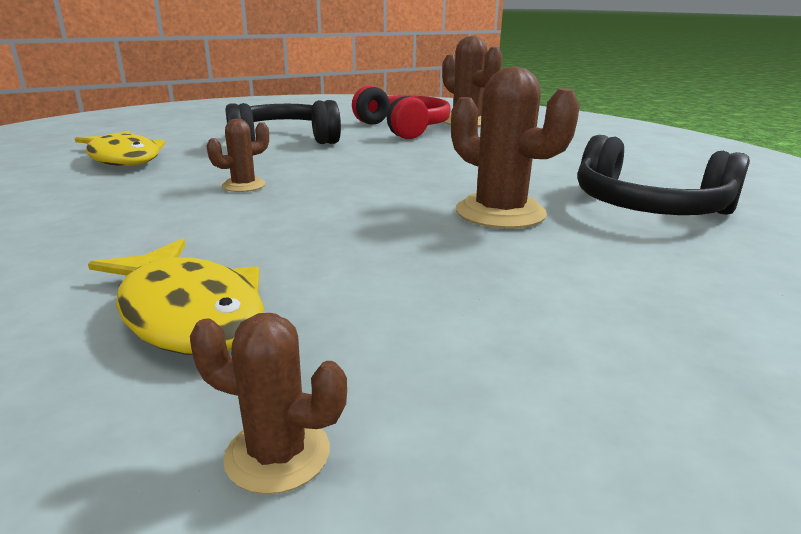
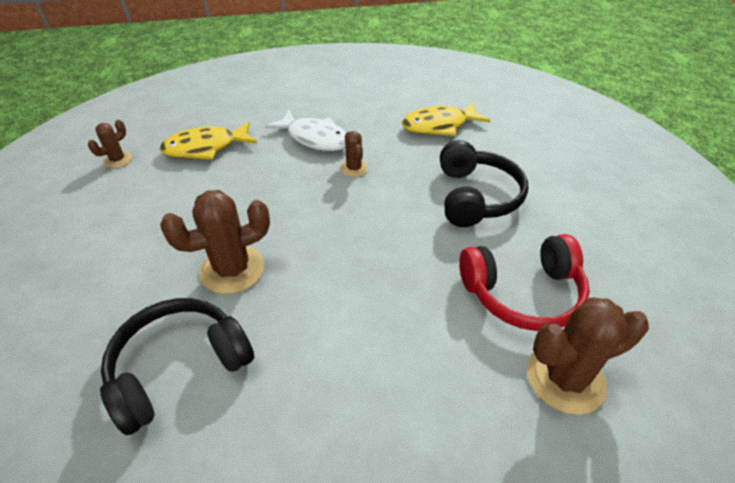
camera: 110 degrees right, 20 degrees up
none -> white fish [264,110,346,151]

